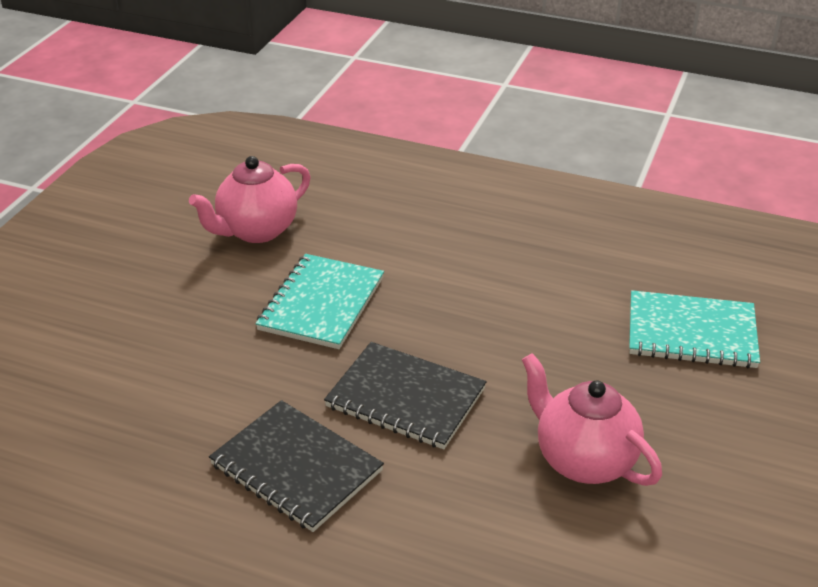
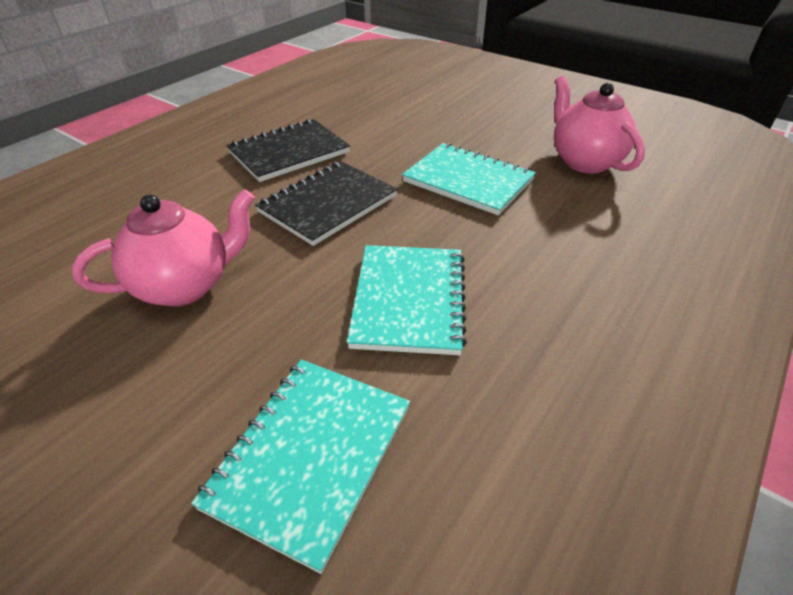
camera: 105 degrees right, 5 degrees up
none -> turquoise notebook [347,245,467,355]

